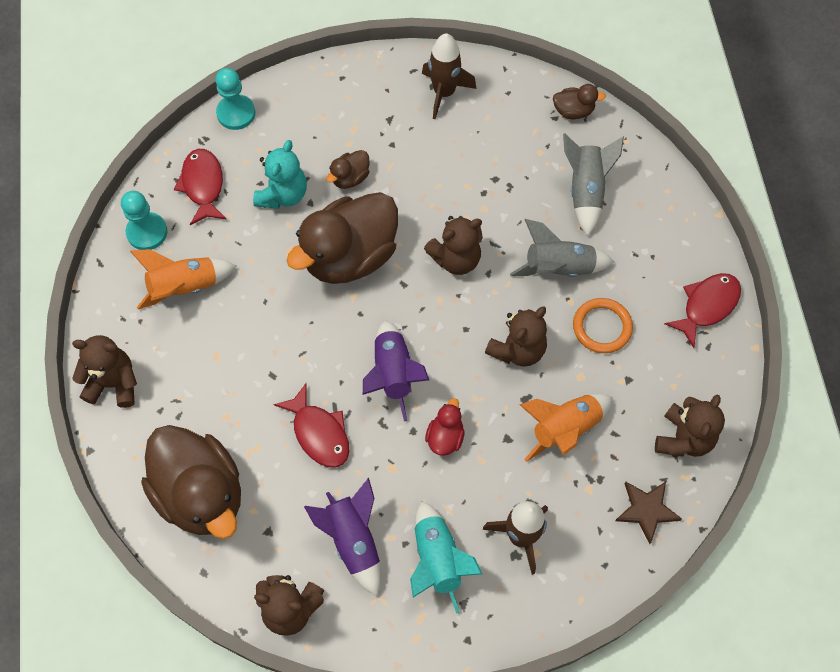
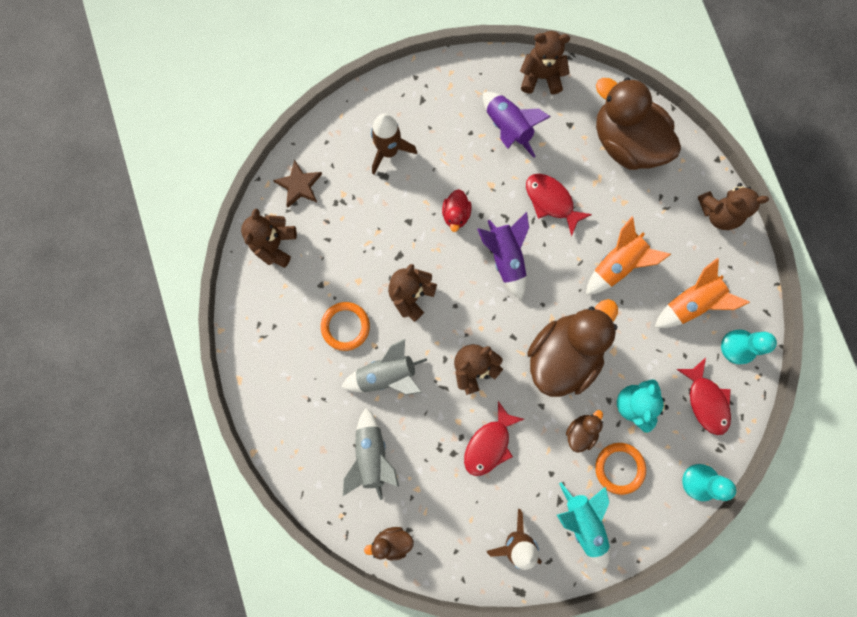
camera: 170 degrees right, 15 degrees up
turquoise rocket [410,501,482,614] -> turquoise rocket moved to [557,482,610,569]
orange rocket [519,394,613,462] -> orange rocket moved to [586,217,671,295]
red fish [664,273,741,348] -> red fish moved to [464,401,524,476]
none -> orange ring [595,443,646,495]

